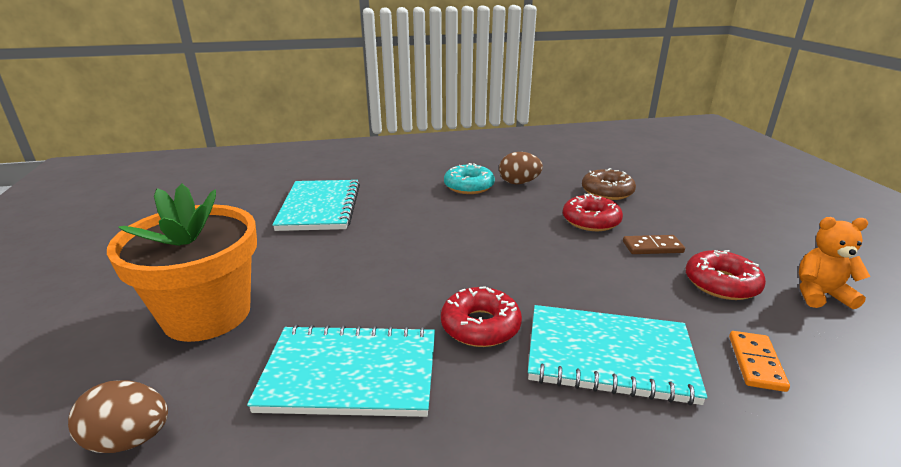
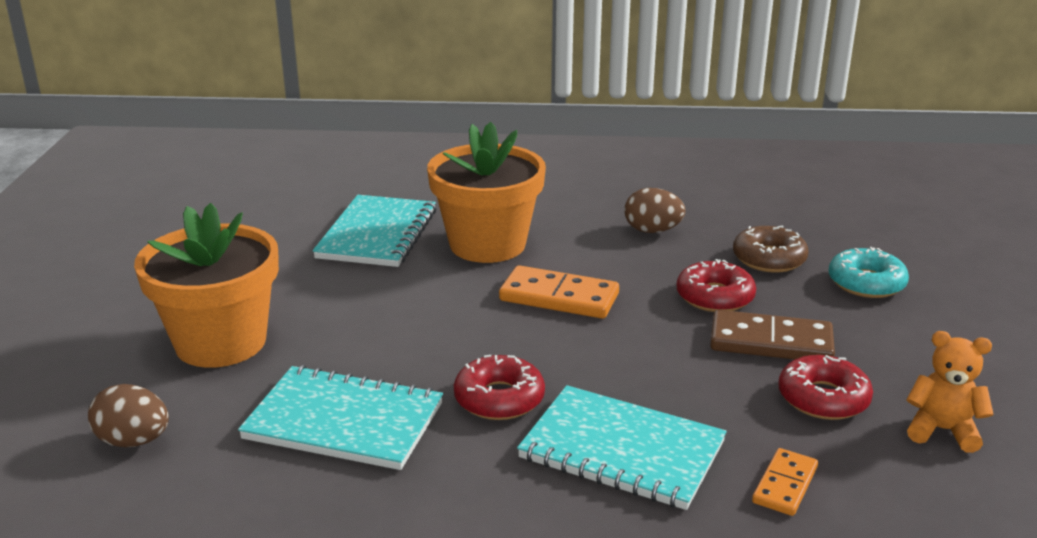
camera: 15 degrees right, 0 degrees up
turquoise donut [444,163,495,194] -> turquoise donut moved to [829,247,909,298]
brown domino [623,235,685,254] -> brown domino [710,310,835,359], size x1.67
none -> orange flower pot [427,122,546,263]
none -> orange domino [499,265,619,319]

